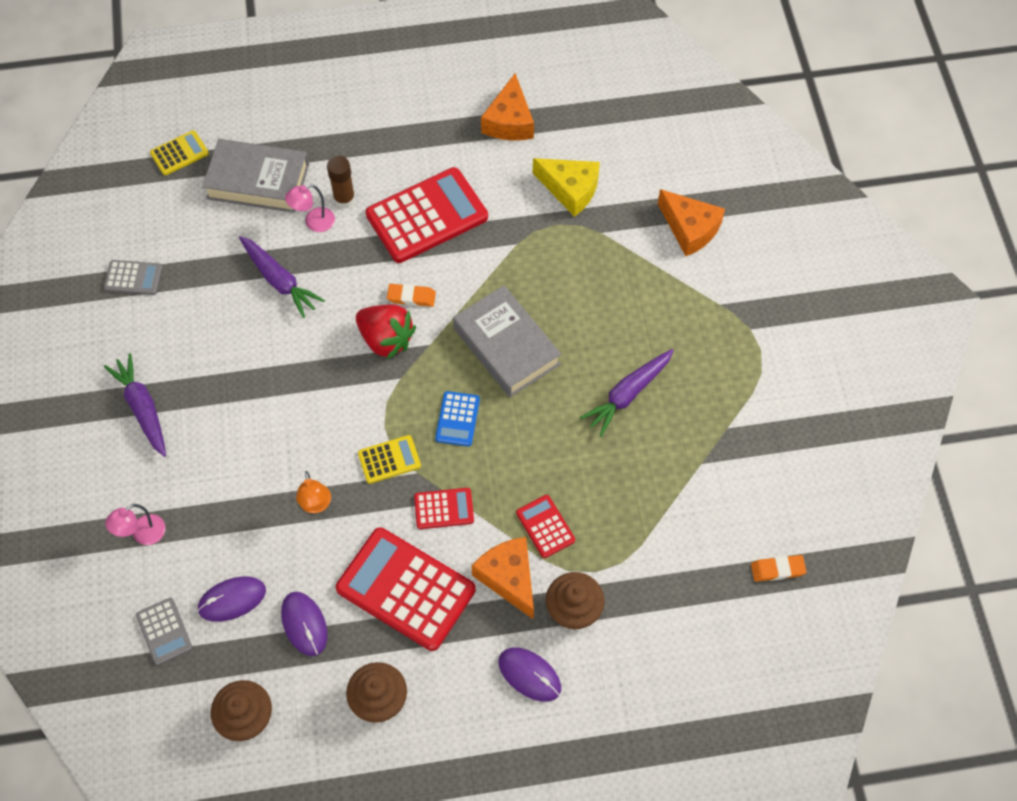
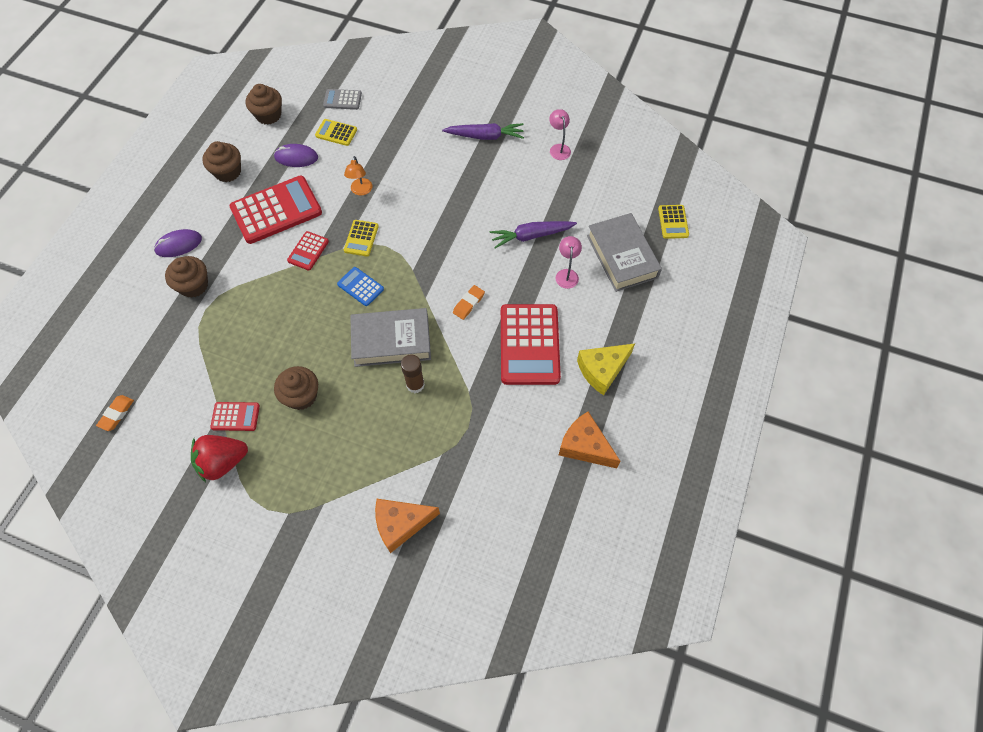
camera: 120 degrees right, 0 degrees up
grey calculator [104,260,162,295] -> none
pink lamp [105,504,165,545] -> pink lamp moved to [549,109,571,160]
purple mouse [197,576,266,622] -> yellow calculator [315,119,357,146]
grey book [202,139,309,213] -> grey book turned 60 degrees counterclockwise [587,213,662,292]
orange lamp [296,471,331,513] -> orange lamp turned 105 degrees counterclockwise [344,156,372,196]
brown glue stick [327,156,355,208] -> brown glue stick moved to [401,355,425,393]
red strawberry [356,304,416,360] -> red strawberry moved to [191,435,248,482]
orange cheese [471,537,534,619] -> none
red calculator [516,495,575,558] -> red calculator moved to [210,402,260,431]
yellow cheese [533,158,600,217] -> yellow cheese moved to [577,343,635,395]
purple carrot [580,349,674,437] -> brown cupcake [274,366,318,410]

